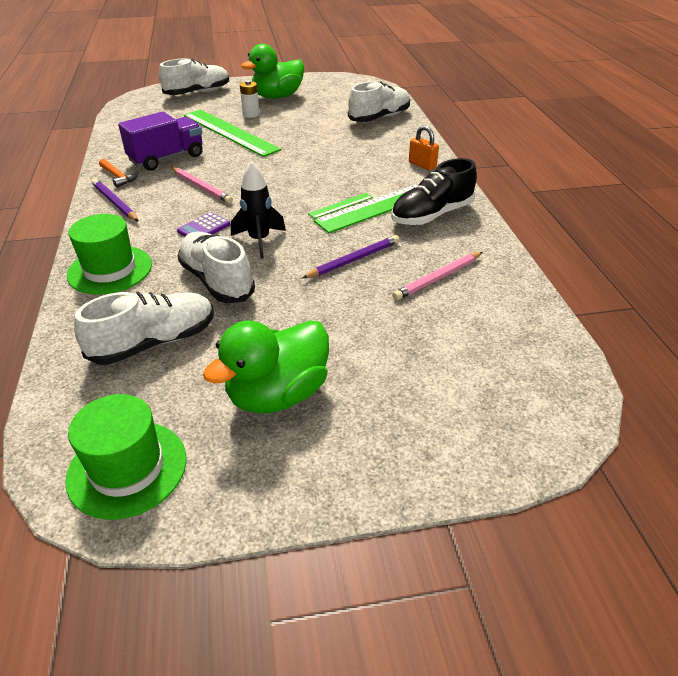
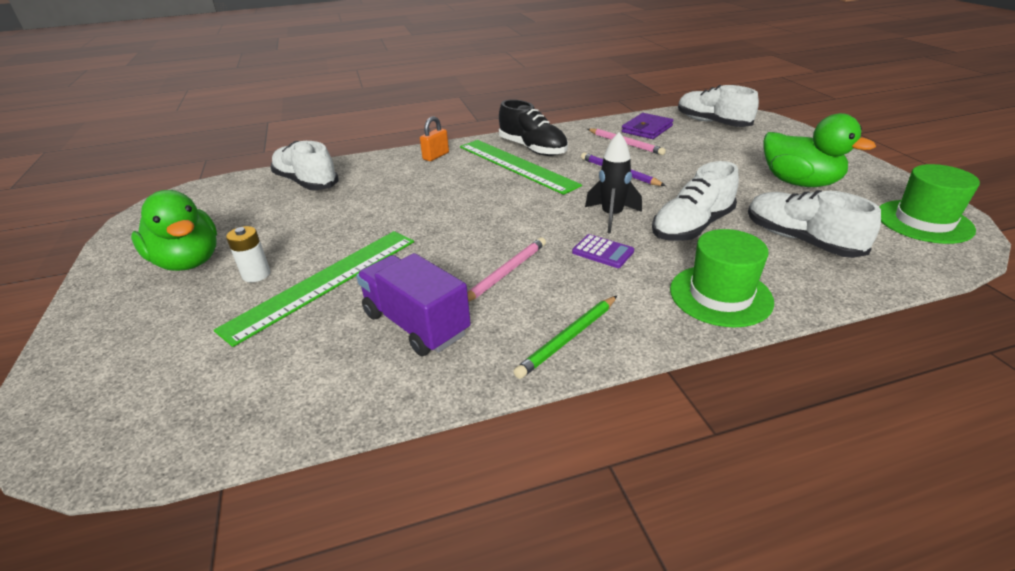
camera: 95 degrees left, 5 degrees down
purple pencil [92,178,139,221] -> green pencil [513,296,617,379]
orange hammer [99,159,138,188] -> none
white shoe [159,58,229,95] -> white shoe moved to [678,85,759,127]
green ruler [308,193,373,219] -> none
none -> purple wallet [622,113,674,139]

